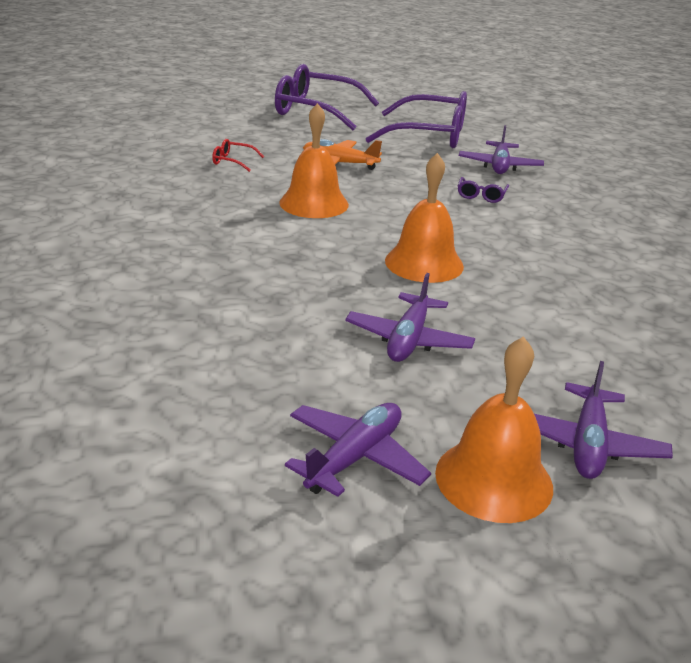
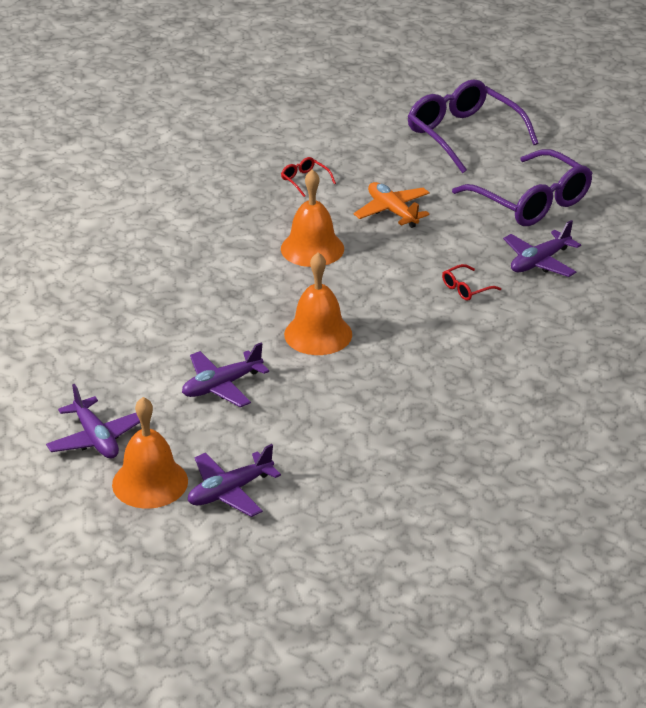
camera: 40 degrees right, 5 degrees up
purple plane [285,403,431,497] -> purple plane turned 75 degrees clockwise [46,384,140,459]
purple glasses [458,177,509,203] -> red glasses [442,264,501,301]

